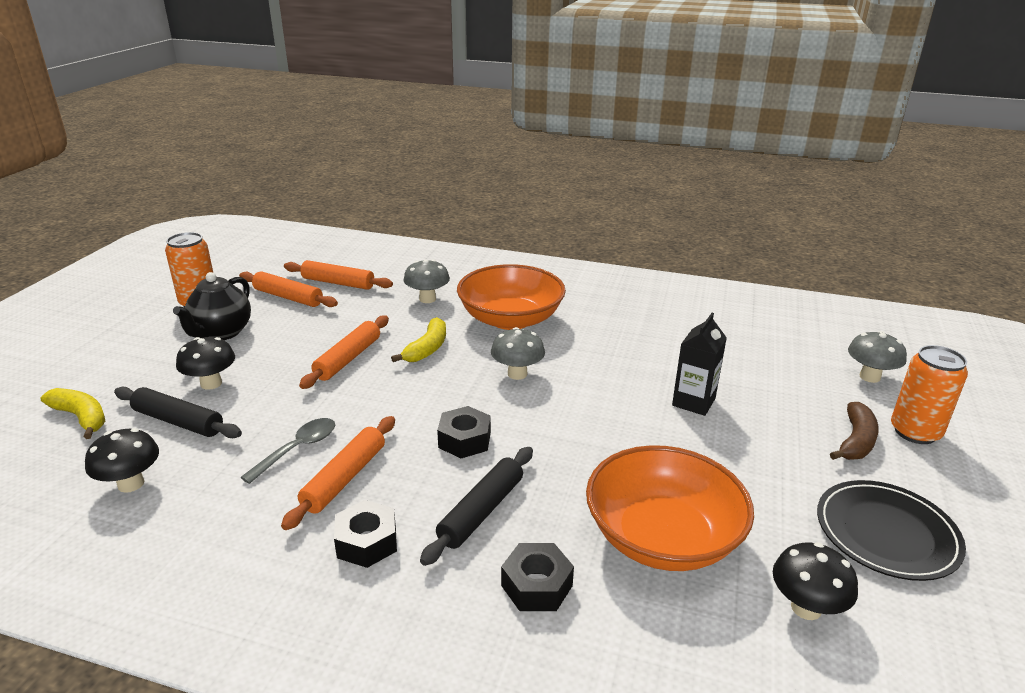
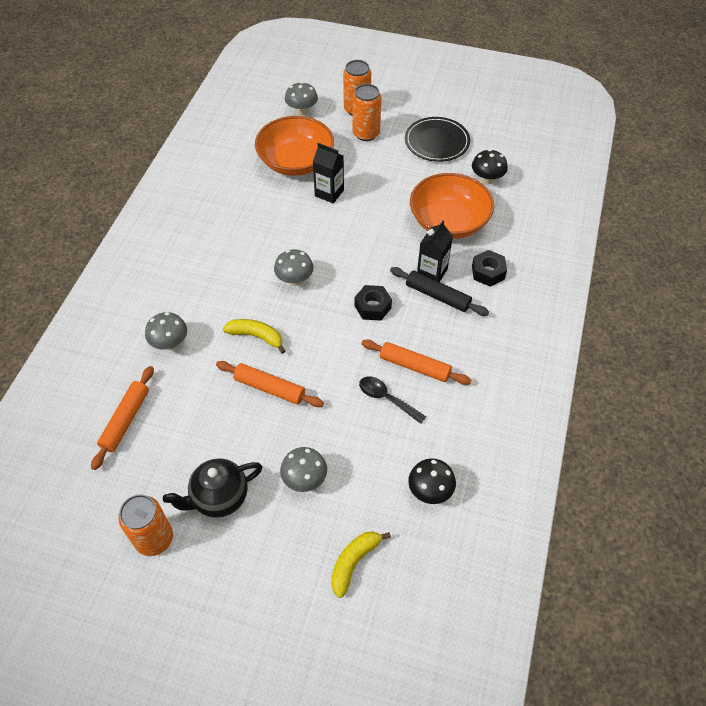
camera: 90 degrees left, 25 degrees up
black rolling pin [114,387,242,438] -> none
black teapot [173,272,251,340] -> black teapot turned 135 degrees clockwise [163,458,262,518]
black mushroom [176,337,235,390] -> grey mushroom [280,447,327,492]
orange rolling pin [239,271,338,307] -> none
grey spoon [240,418,335,484] -> black spoon [359,376,426,424]
black nut [334,500,397,568] -> none
orange bowl [457,264,566,330] -> orange bowl moved to [255,116,334,176]
brown banana [830,402,879,460] -> orange can [352,84,381,141]
none -> black carton [417,221,453,282]

